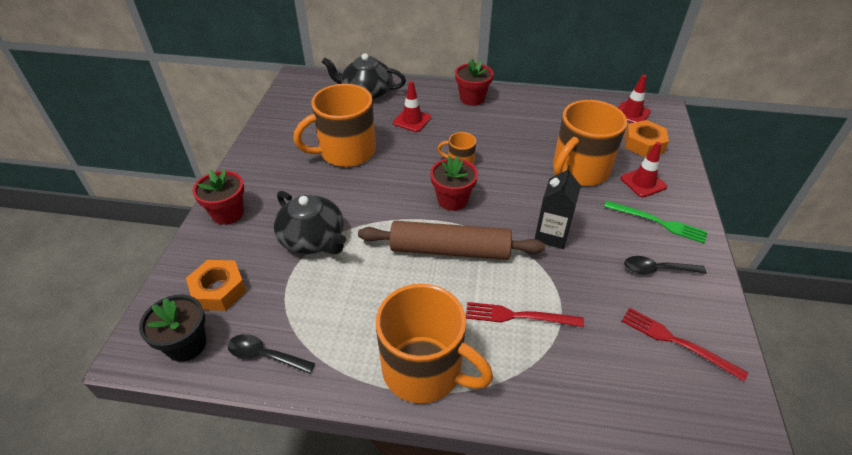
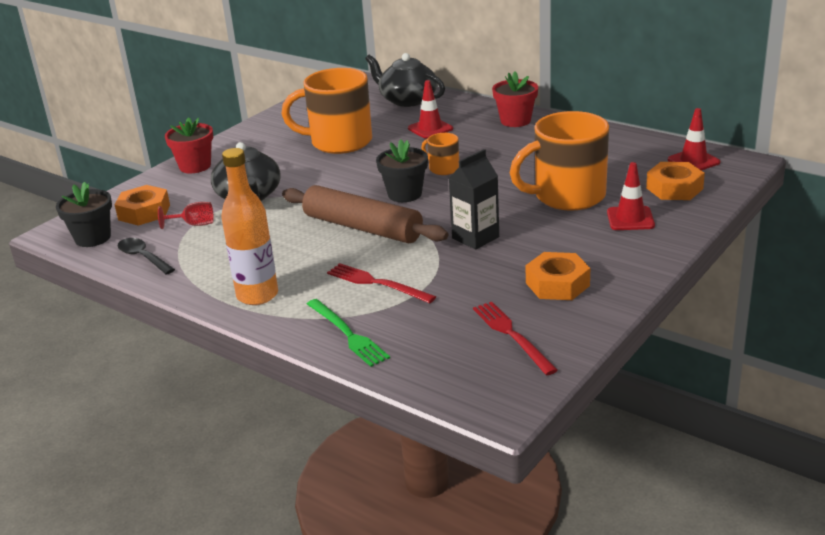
camera: 30 degrees right, 15 degrees down
orange mug [376,284,493,403] -> orange bottle [221,148,278,305]
red flower pot [430,156,478,211] -> black flower pot [376,140,428,202]
green fork [604,201,707,243] -> green fork moved to [307,299,390,367]
black spoon [624,256,706,274] -> orange nut [526,252,590,300]
none -> red goblet [158,202,214,229]

